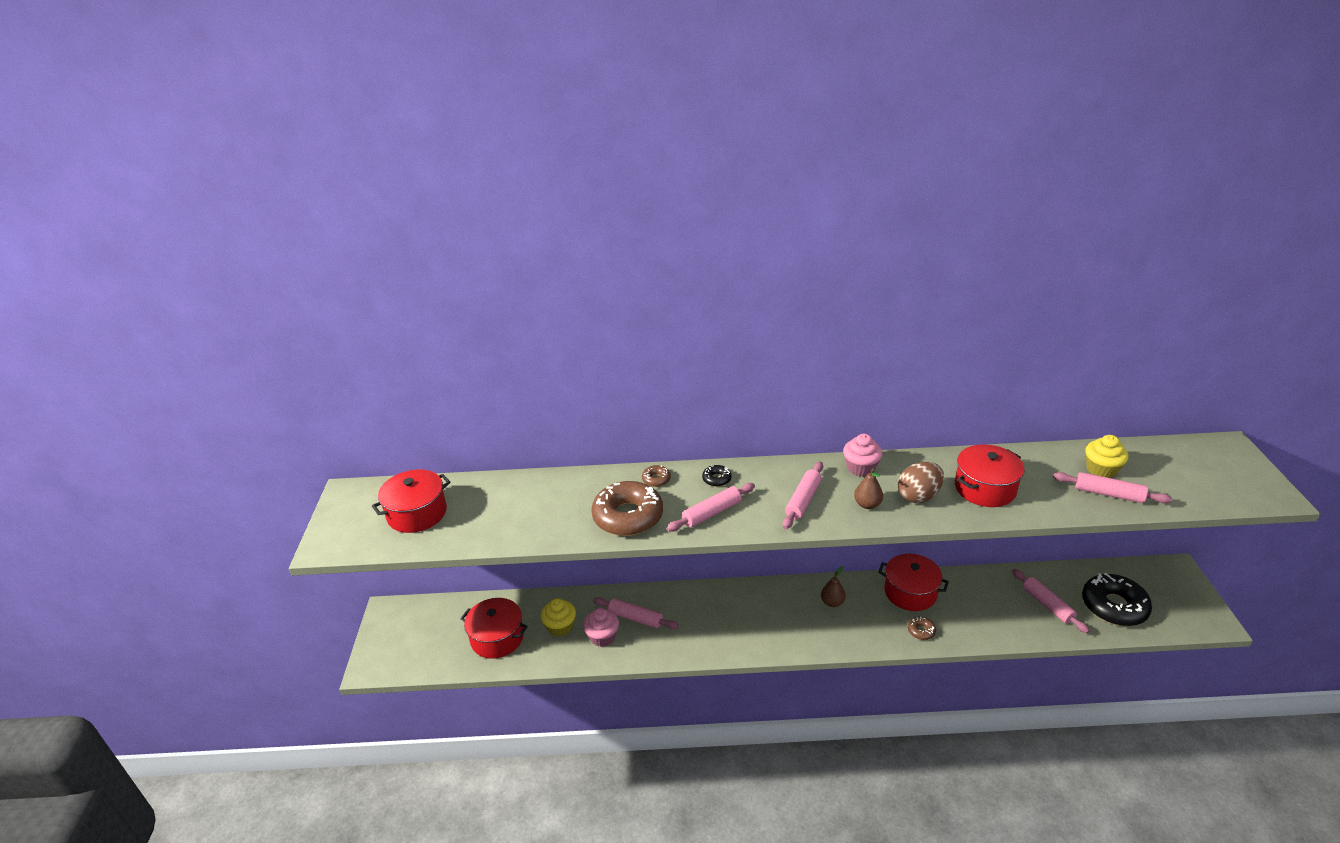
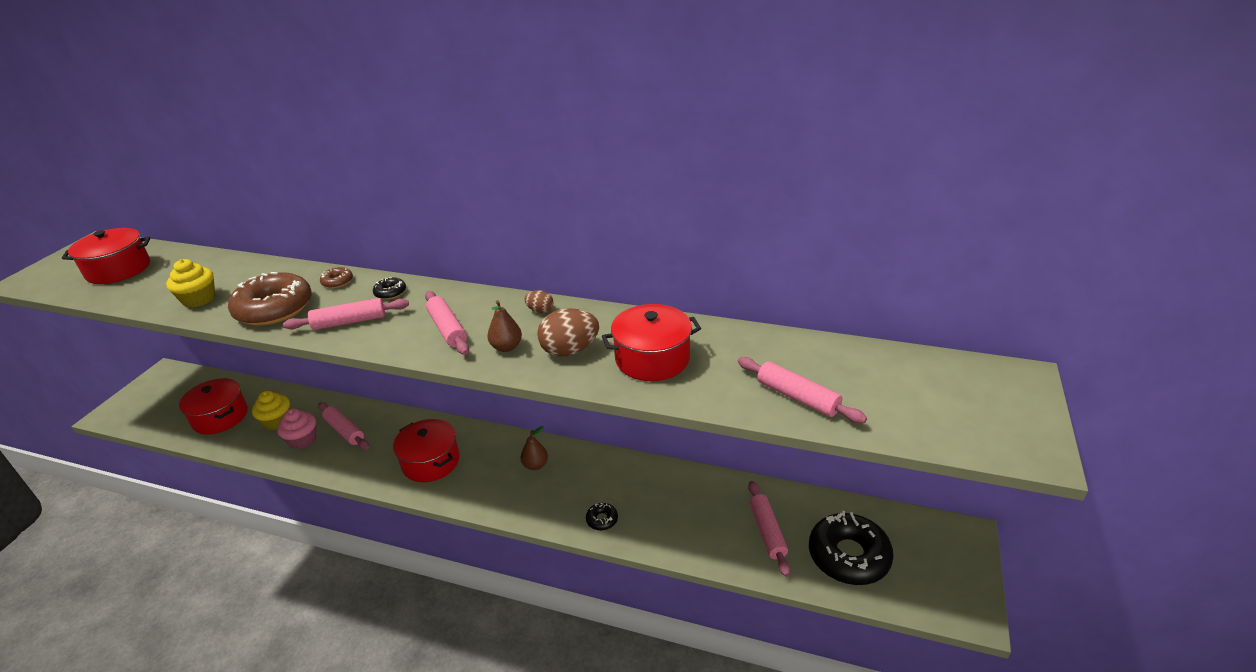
camera: 20 degrees right, 0 degrees up
pink rolling pin [783,462,823,529] -> pink rolling pin turned 75 degrees counterclockwise [425,291,469,355]
pink cupcake [843,434,882,477] -> brown egg [524,290,553,313]
red pot [878,554,949,611] -> red pot moved to [393,419,460,482]
brown donut [908,617,936,640] -> black donut [586,503,618,530]
yellow cupcake [1085,435,1128,478] -> yellow cupcake moved to [166,259,215,308]

